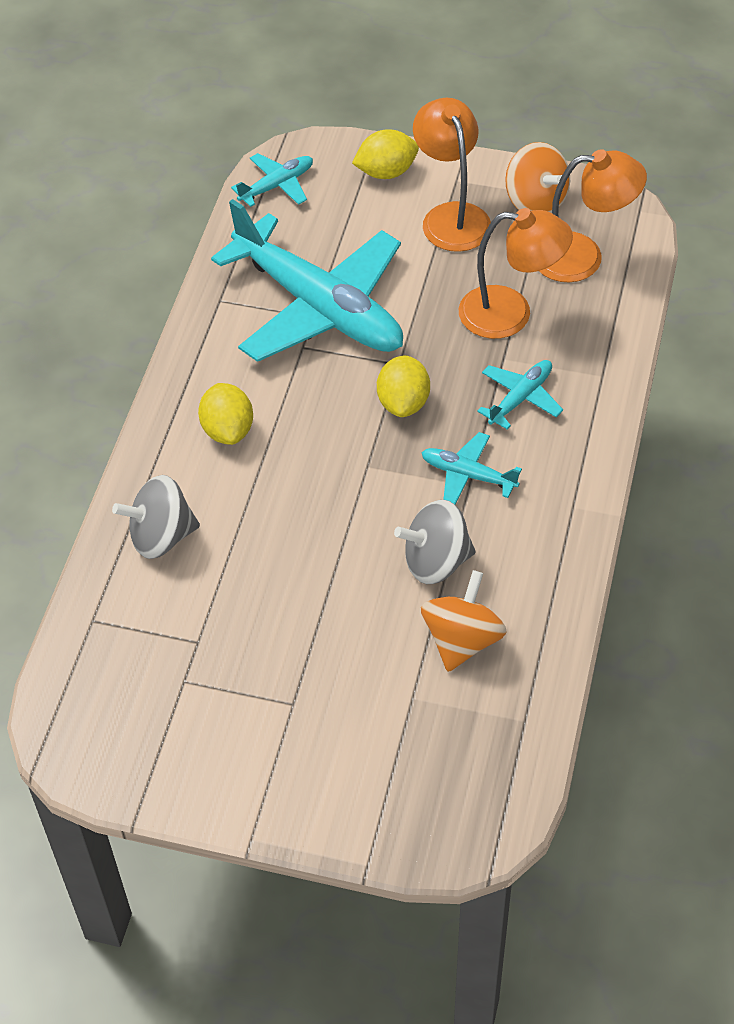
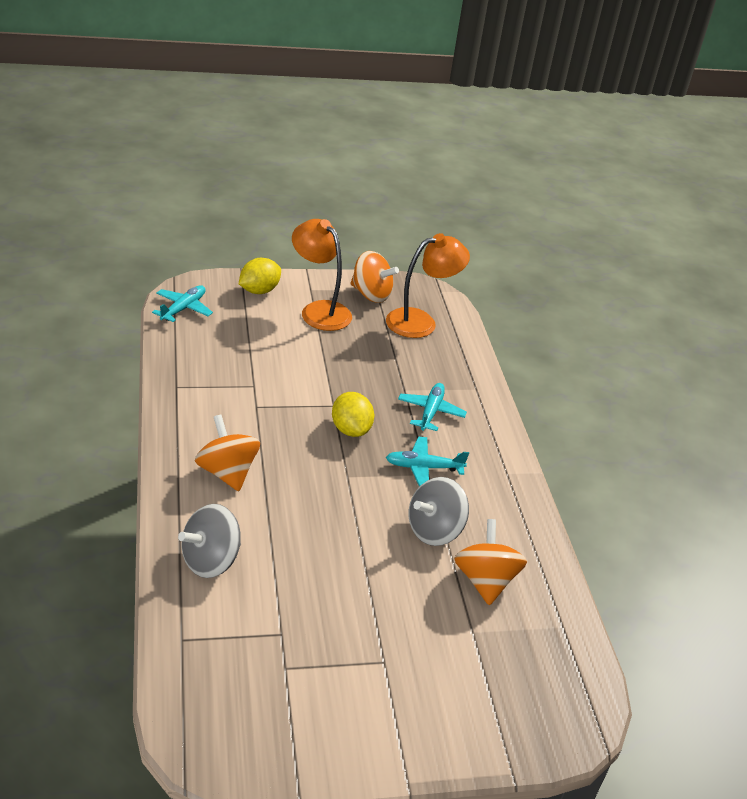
camera: 30 degrees left, 15 degrees down
yellow lemon [198,383,253,445] -> orange spinning top [195,415,260,491]
turquoise plane [211,199,403,362] -> none
orange lamp [459,208,573,339] -> none

